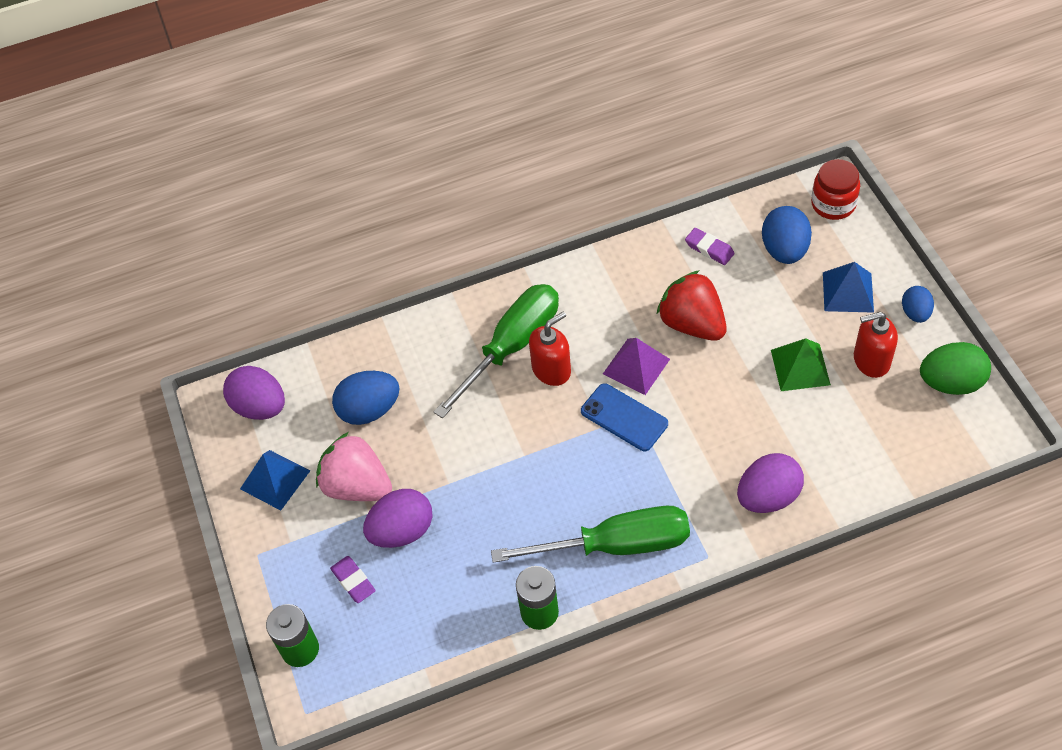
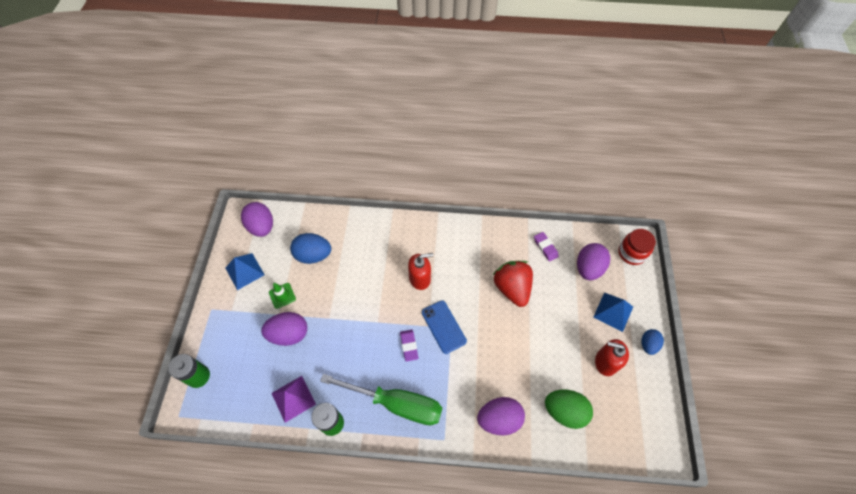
camera: 20 degrees right, 5 degrees up
pink strawberry [316,432,392,501] -> green traffic cone [269,283,296,309]
purple eraser [330,556,376,603] -> purple eraser moved to [400,330,418,362]
green screwdriver [434,284,559,418] -> none
purple pyramid [603,338,670,395] -> purple pyramid moved to [271,376,316,423]
blue egg [762,206,812,264] -> purple egg [577,243,610,280]
green pyramid [771,338,831,391] -> none
green egg [920,342,991,395] -> green egg moved to [545,390,593,429]

